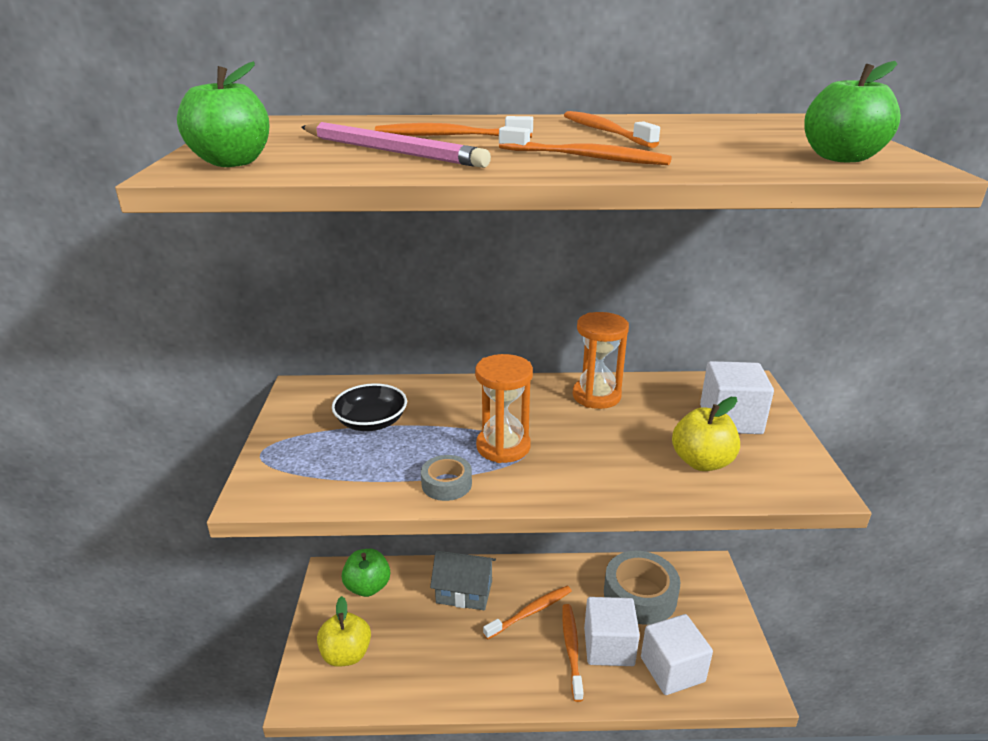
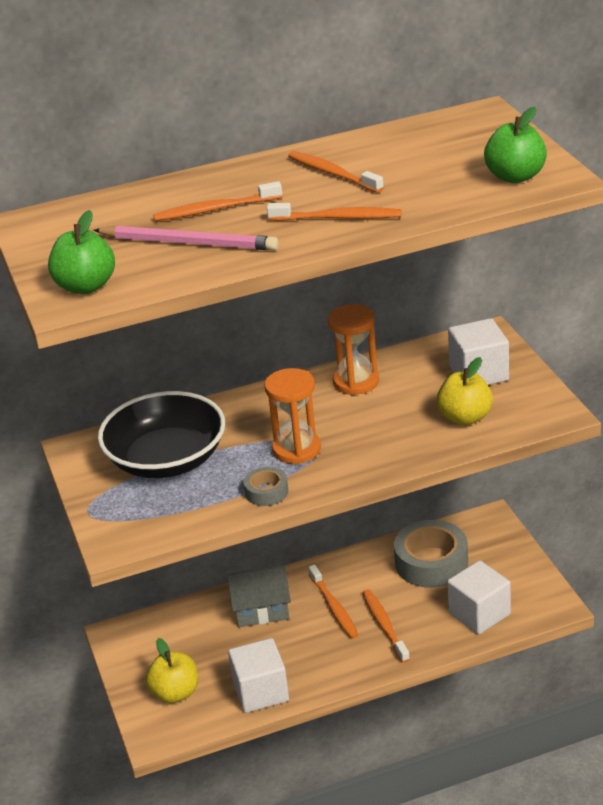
camera: 15 degrees left, 5 degrees up
black bowl [332,383,407,431] -> black bowl [98,391,225,478], size x1.82
green apple [342,549,390,597] -> none
orange toothbrush [483,586,572,640] -> orange toothbrush turned 120 degrees clockwise [308,565,358,639]
white cube [584,597,640,666] -> white cube moved to [228,638,289,713]

